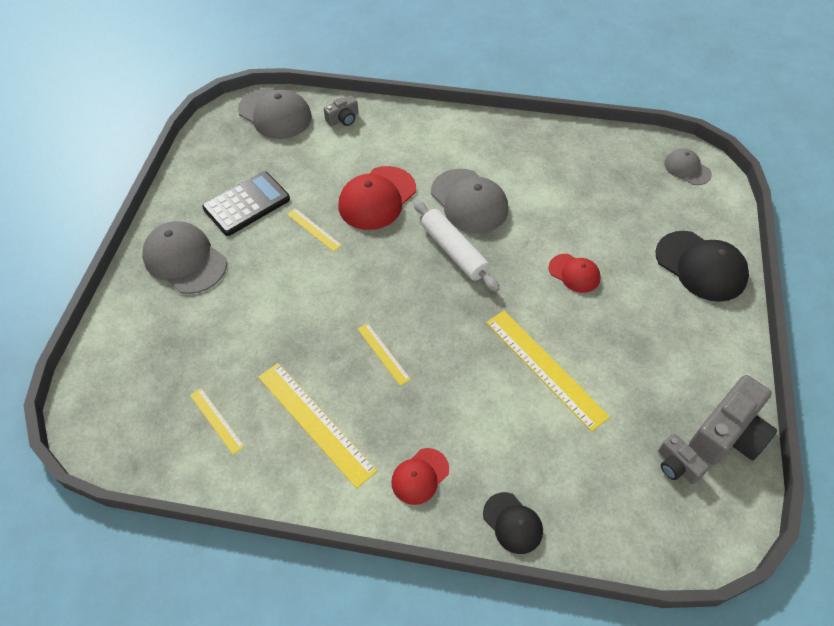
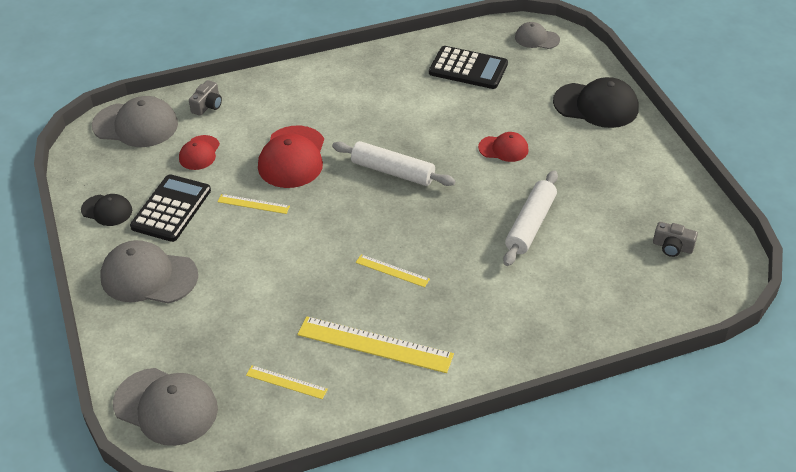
camera: 30 degrees left, 10 degrees down
red cap [391,448,449,505] -> red cap moved to [179,135,220,170]
grey cap [431,169,508,233] -> grey cap moved to [113,368,218,446]
black cap [483,492,543,554] -> black cap moved to [81,194,132,226]
yellow ruler [486,311,610,432] -> white rolling pin [503,171,558,266]
grey camera [689,375,777,465] -> none
none -> black calculator [429,46,508,89]

